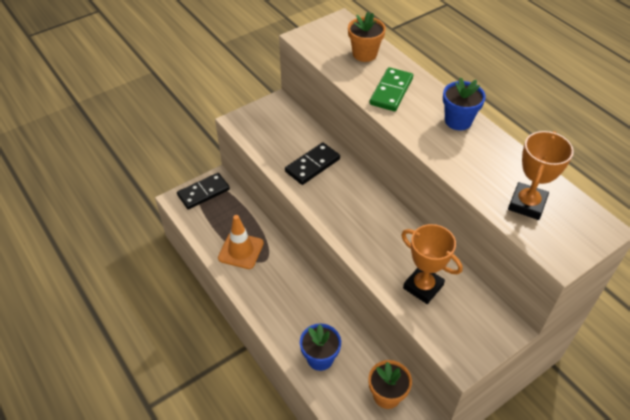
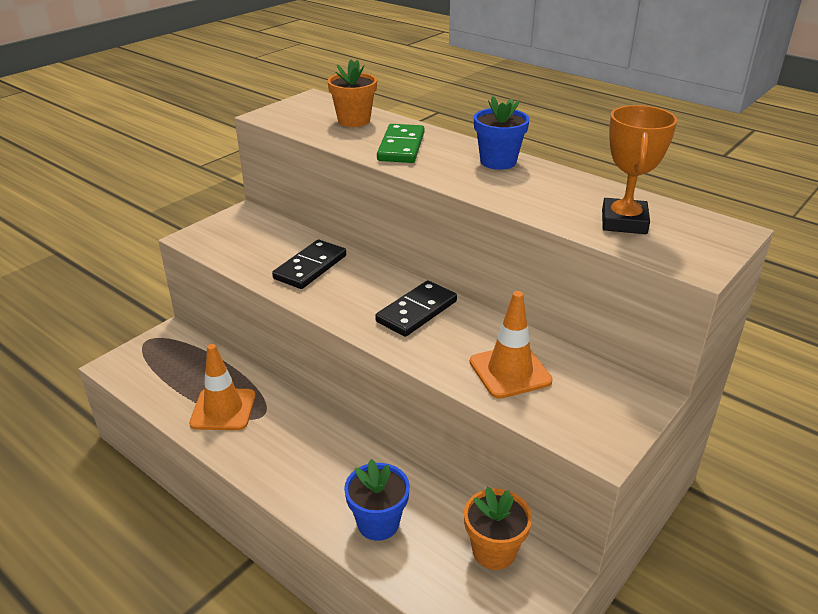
camera: 15 degrees left, 15 degrees down
black domino [177,173,230,209] -> black domino moved to [375,280,457,337]
orange trophy [401,224,463,304] -> orange traffic cone [470,291,553,399]

